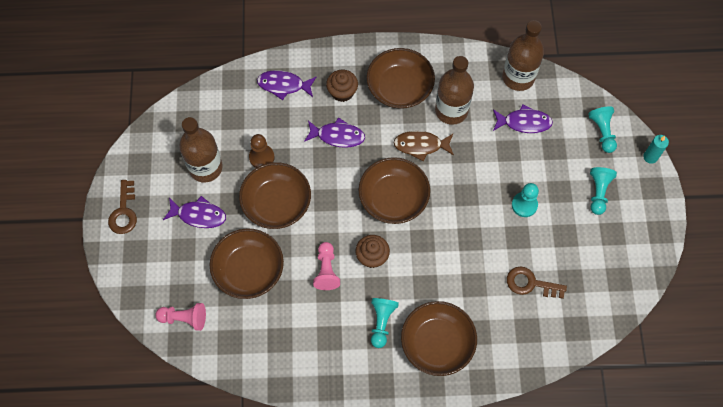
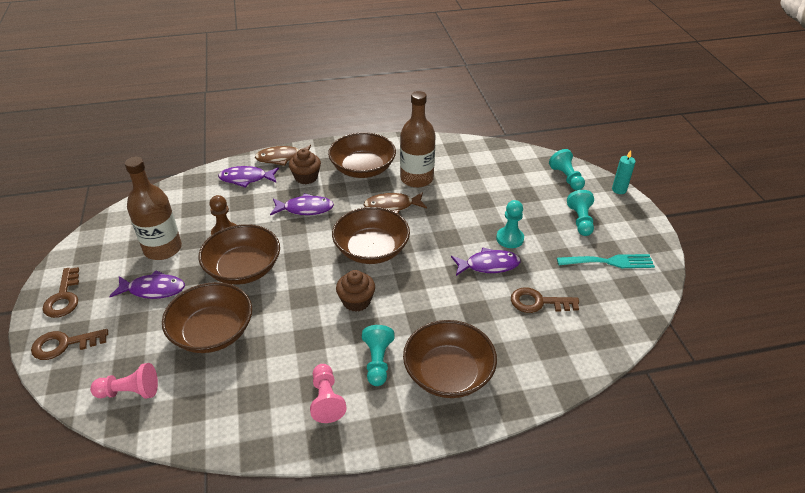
camera: 10 degrees left, 25 degrees down
pink pawn [313,242,340,290] -> pink pawn moved to [310,364,347,423]
purple fish [493,104,553,133] -> purple fish moved to [451,247,521,276]
brown bottle [502,20,544,91] -> none
none -> brown key [31,329,108,360]
none -> brown fish [255,145,311,166]
none -> turquoise fork [557,254,655,268]

